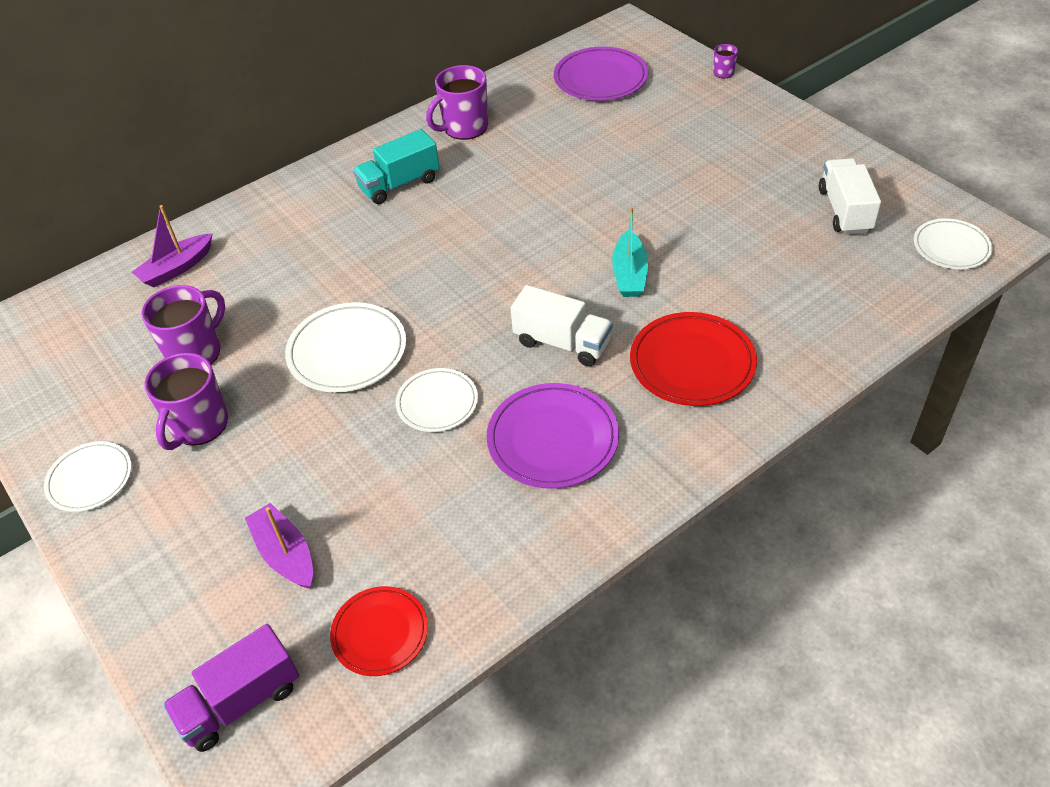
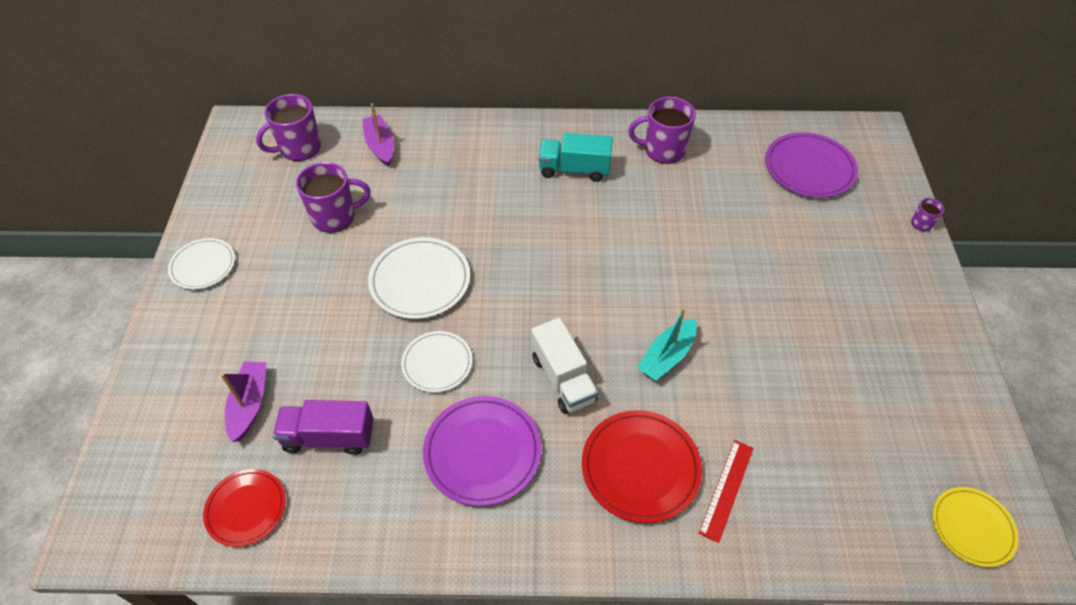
camera: 35 degrees right, 5 degrees up
purple boat [132,205,213,287] -> purple boat turned 75 degrees clockwise [362,103,394,167]
purple mug [144,353,228,450] -> purple mug moved to [256,94,321,161]
purple truck [163,624,299,752] -> purple truck moved to [273,400,374,455]
white truck [819,158,881,234] -> none
white plate [914,219,993,269] -> yellow plate [932,487,1019,567]
none -> red ruler [699,440,754,543]

